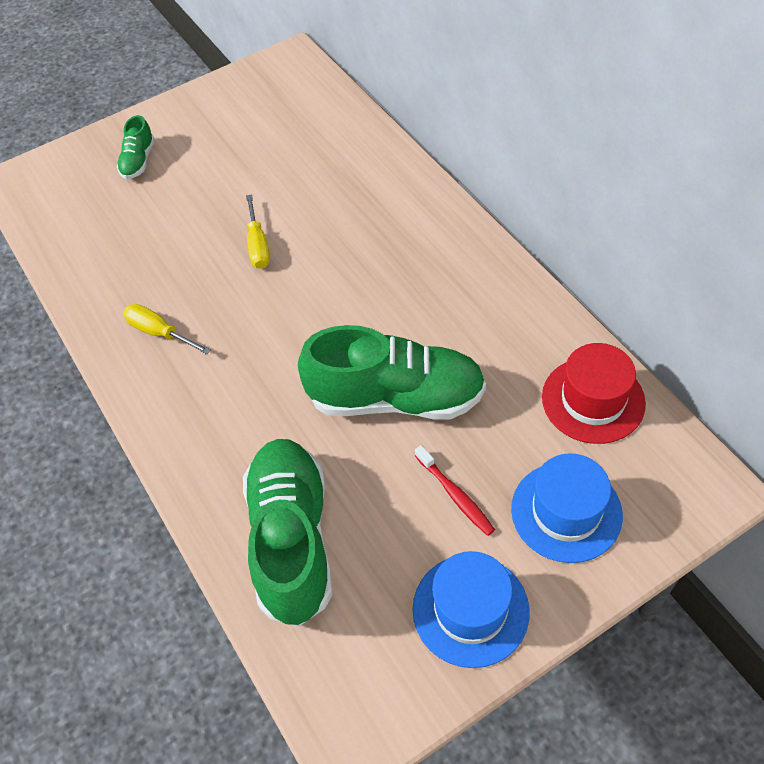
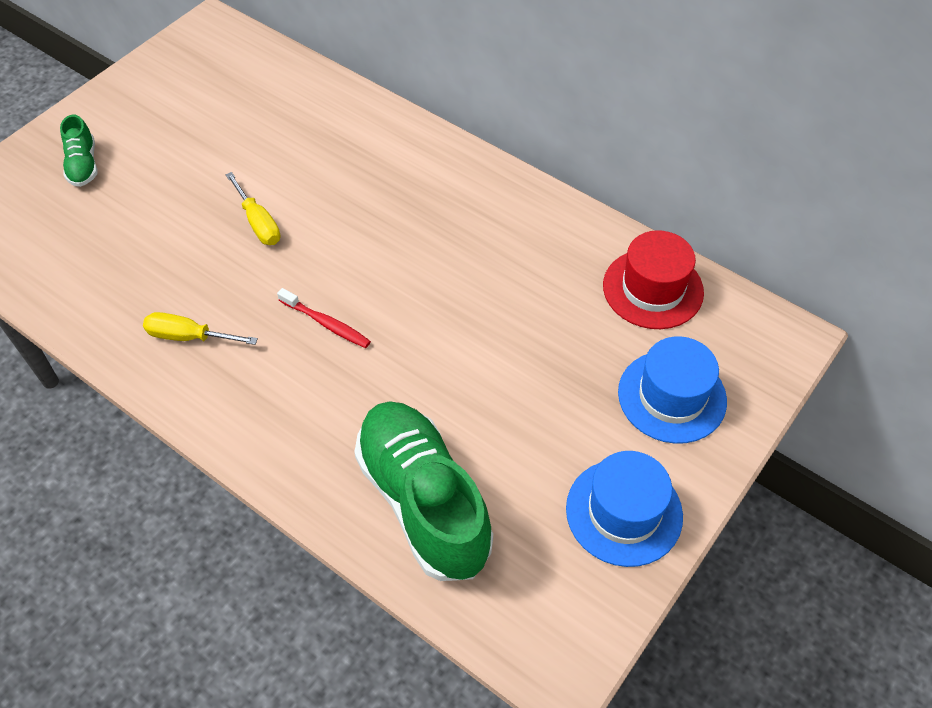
camera: 25 degrees left, 0 degrees up
green shoe [298,325,486,420] -> none
red toothbrush [415,445,495,536] -> red toothbrush moved to [277,288,371,348]

